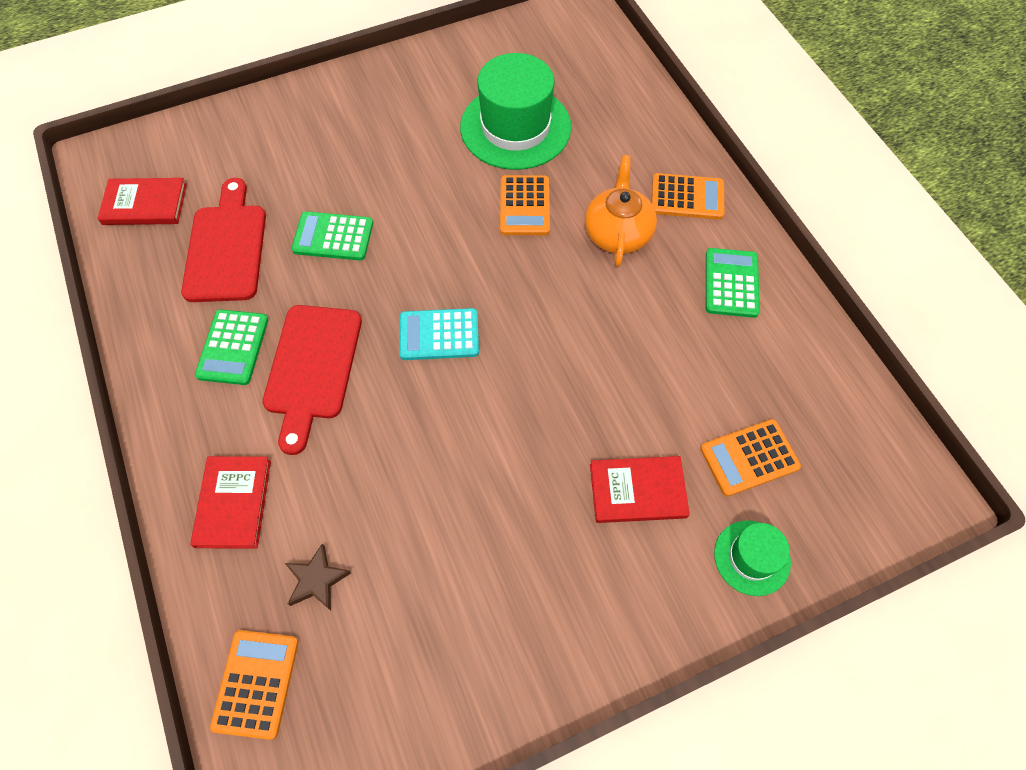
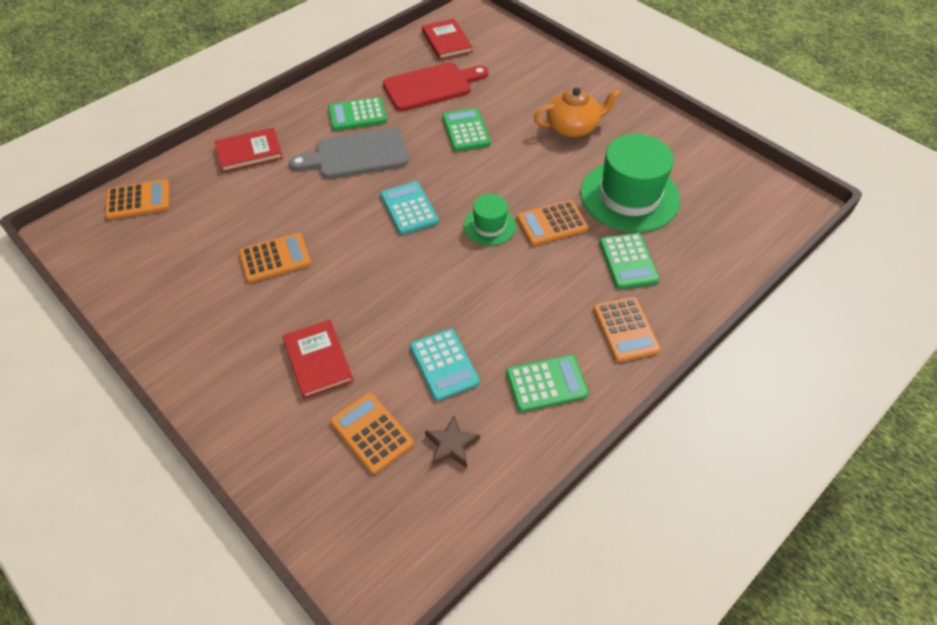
camera: 70 degrees right, 10 degrees down
red cutting board [263,305,362,455] -> grey cutting board [289,128,408,179]
brown star [285,544,351,610] -> brown star moved to [425,415,480,468]
orange teapot [585,155,657,267] -> orange teapot moved to [533,87,621,137]
green hat [714,520,791,596] -> green hat moved to [464,194,516,245]
none -> orange calculator [239,233,311,283]
none -> turquoise calculator [410,329,480,401]
none -> green calculator [599,233,660,289]

